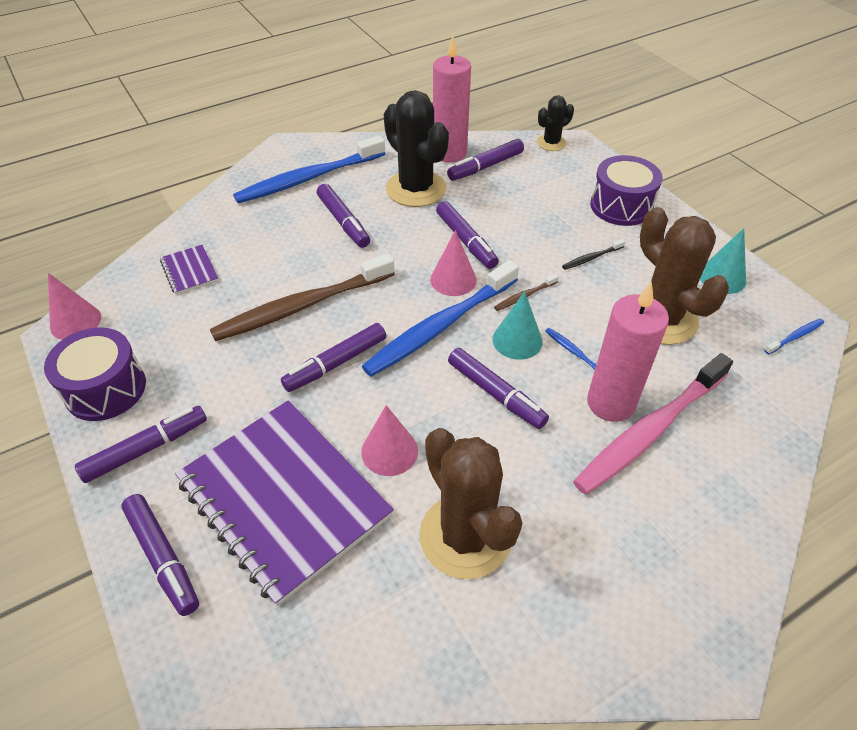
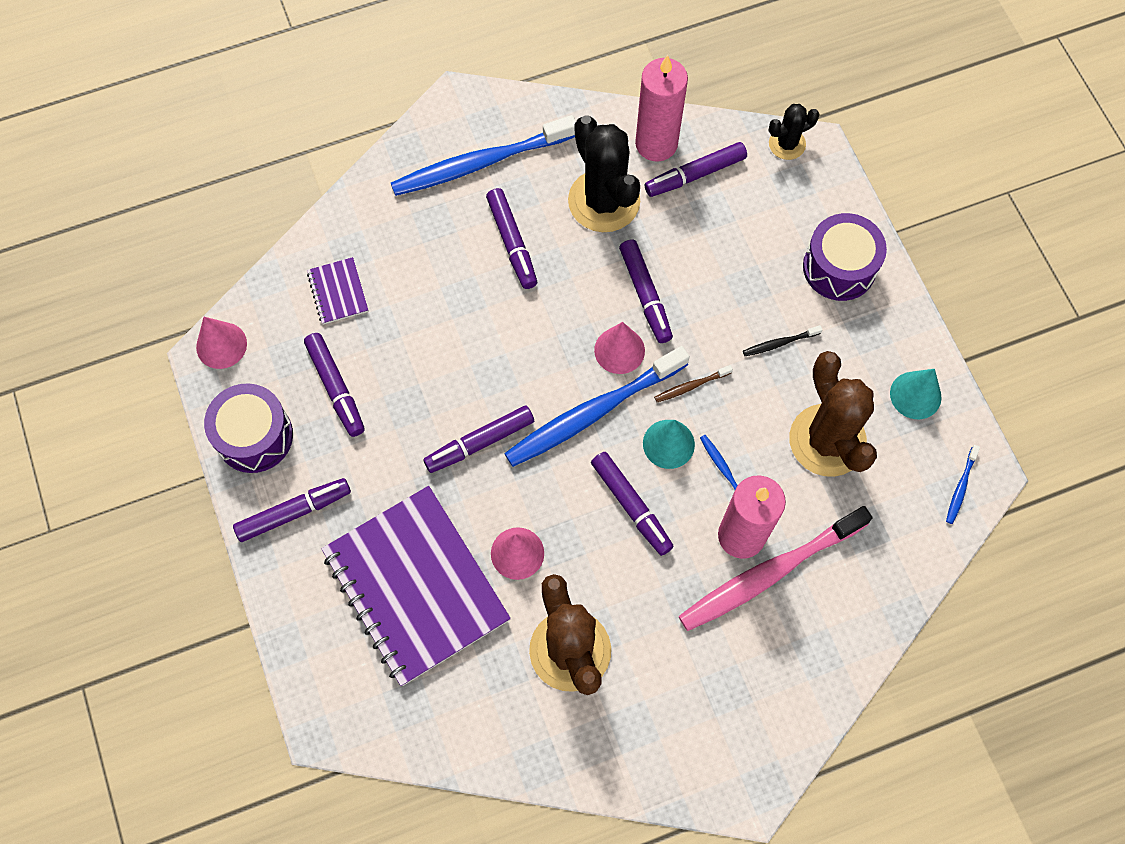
camera: 10 degrees right, 20 degrees up
purple marker [121,494,199,616] -> purple marker moved to [304,333,365,437]
brown toothbrush [210,253,395,341] -> none
blue toothbrush [764,319,824,355] -> blue toothbrush turned 135 degrees clockwise [946,445,980,524]

